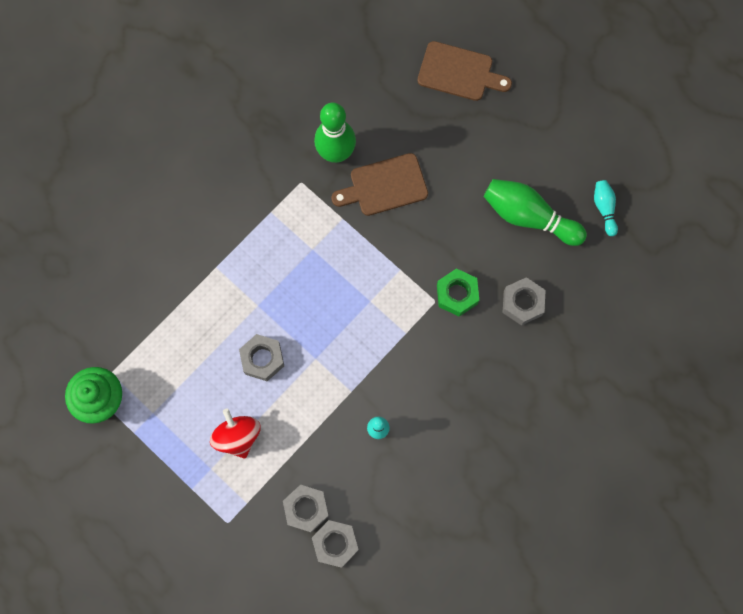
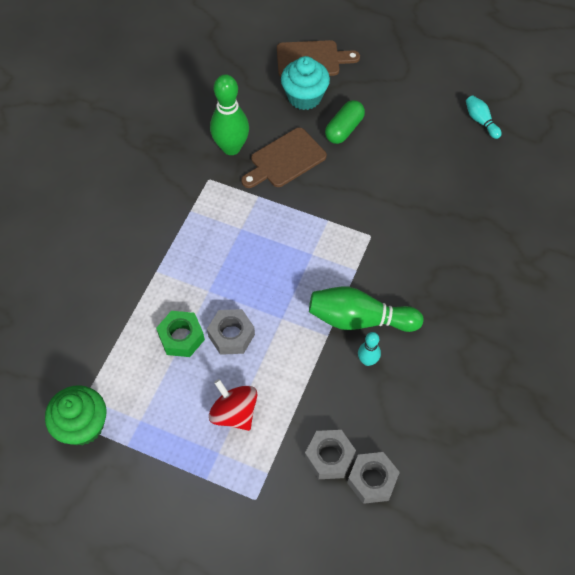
camera: 20 degrees left, 15 degrees down
green nut [437,268,479,316] -> green nut moved to [156,311,205,357]
green bowling pin [484,179,587,246] -> green bowling pin moved to [309,287,423,332]
grey nut [503,277,546,326] -> none
none -> turquoise cupcake [281,56,330,110]
none -> green capsule [325,100,365,144]

